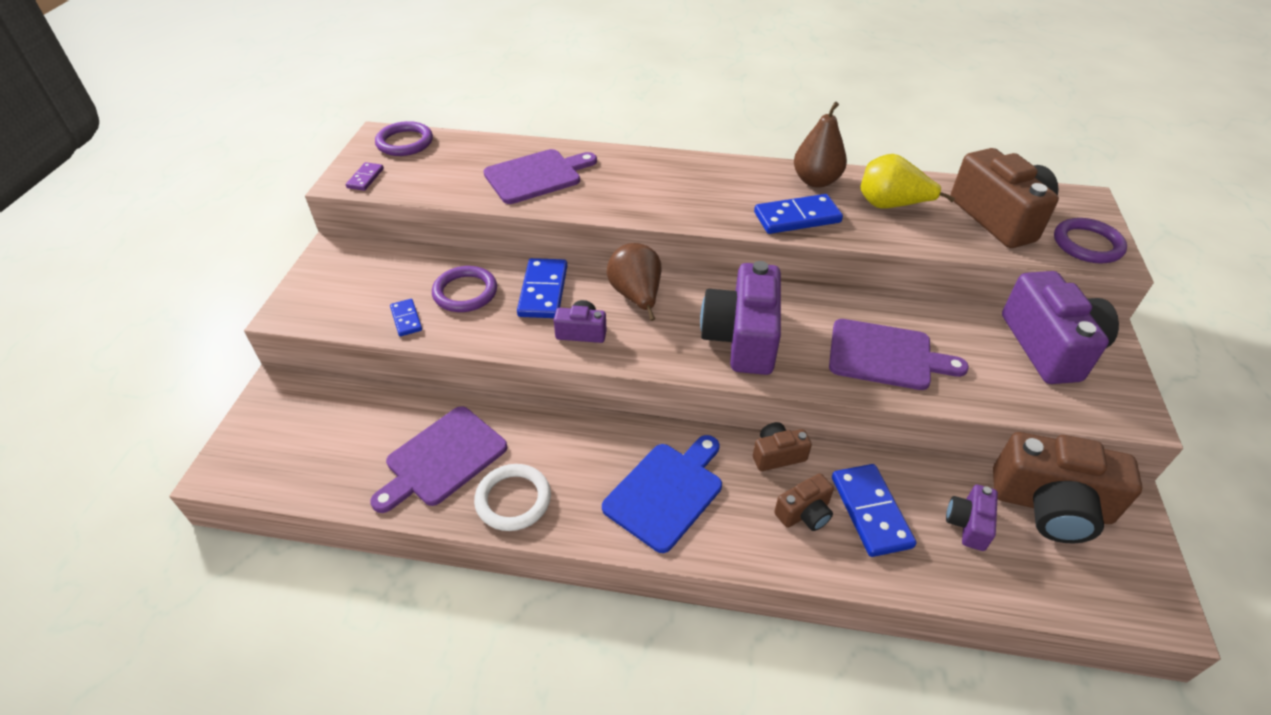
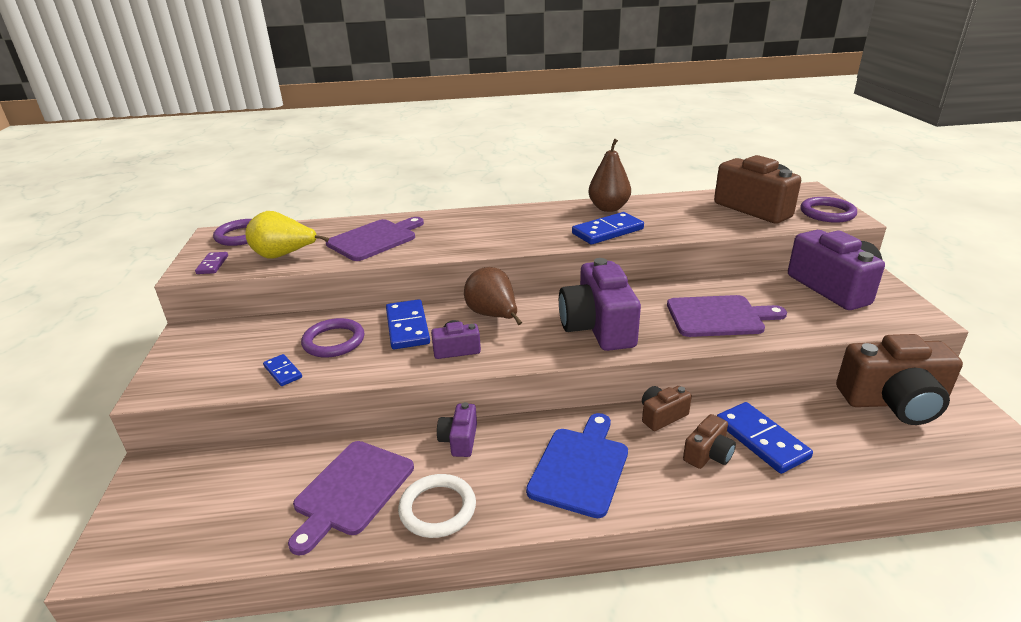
camera: 15 degrees left, 15 degrees down
yellow pear [861,154,955,209] -> yellow pear moved to [246,211,329,259]
purple camera [946,485,998,551] -> purple camera moved to [437,402,477,457]

